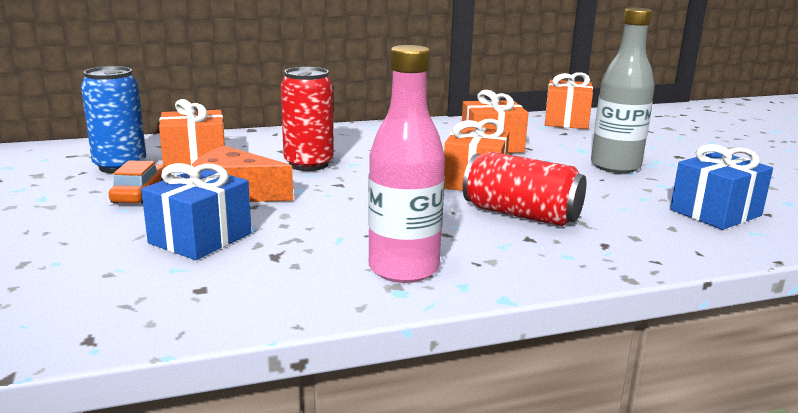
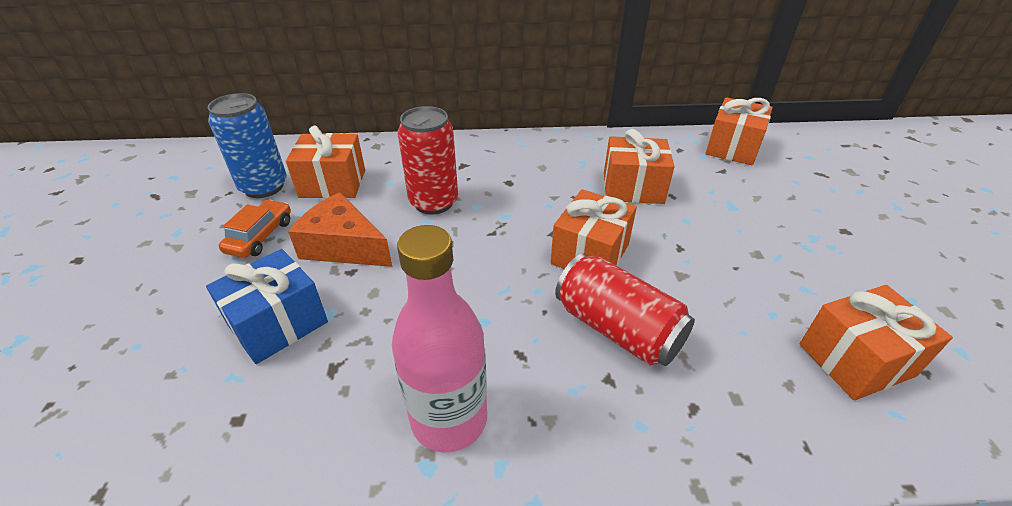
camera: 15 degrees right, 20 degrees up
grey bottle [591,8,655,173] -> none
blue gift [670,144,773,230] -> orange gift [800,285,953,401]

